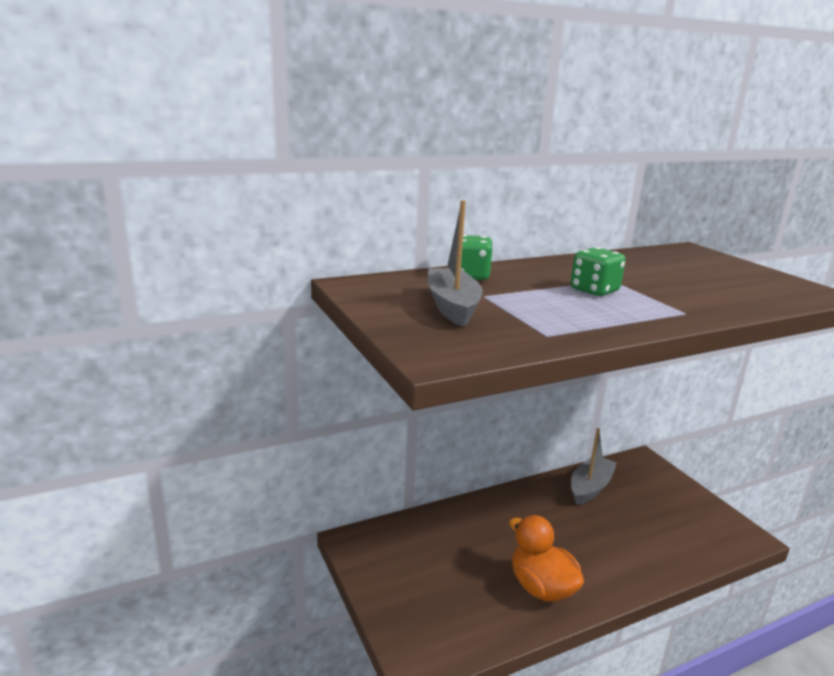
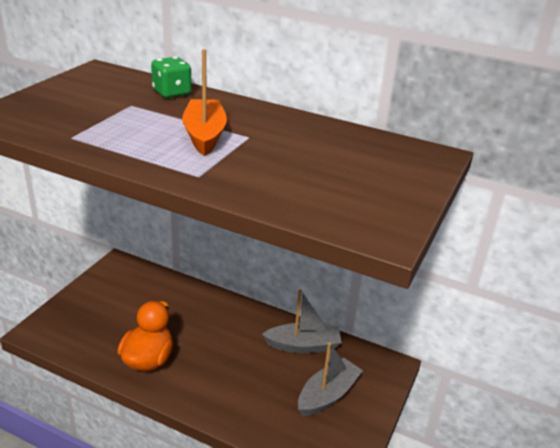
camera: 50 degrees right, 10 degrees up
grey boat [428,200,483,327] -> grey boat moved to [298,342,363,416]
green dice [571,247,626,296] -> orange boat [182,49,227,156]

